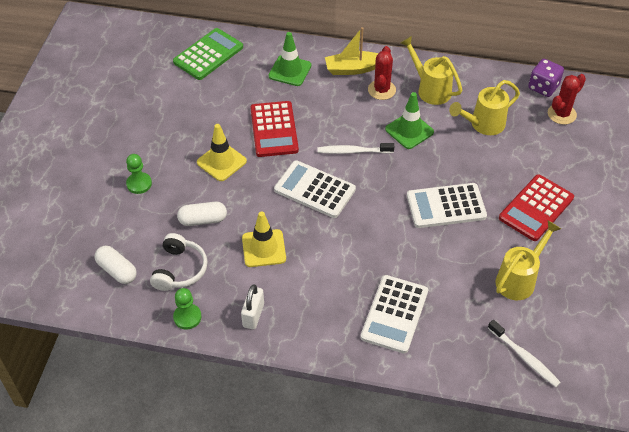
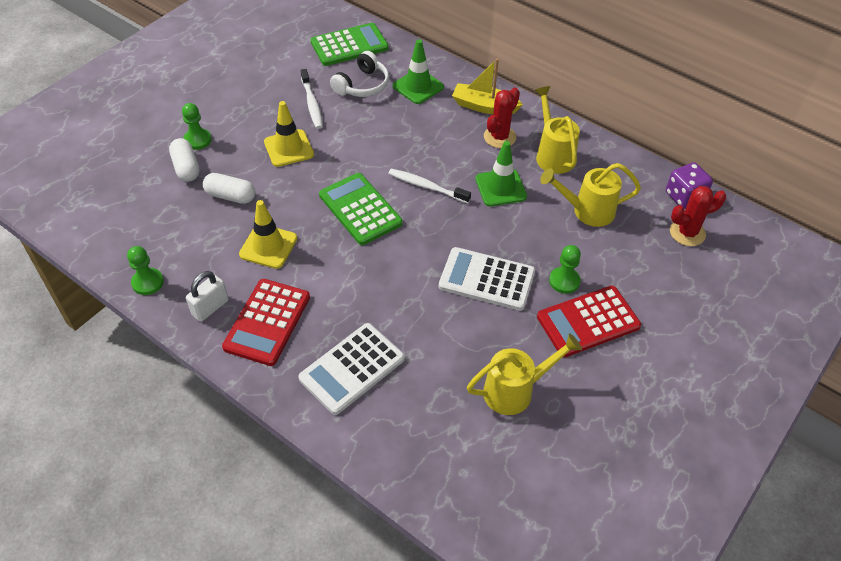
camera: 25 degrees right, 0 degrees up
white capsule [95,246,137,284] -> white capsule moved to [169,138,199,182]
white headphones [150,233,208,291] -> white headphones moved to [330,51,389,97]
red calculator [251,101,299,157] -> red calculator moved to [222,279,310,366]
white calculator [274,160,356,218] -> green calculator [319,173,403,245]
white toothbrush [488,320,561,387] -> white toothbrush moved to [301,69,323,129]
none -> green pawn [549,245,581,294]

